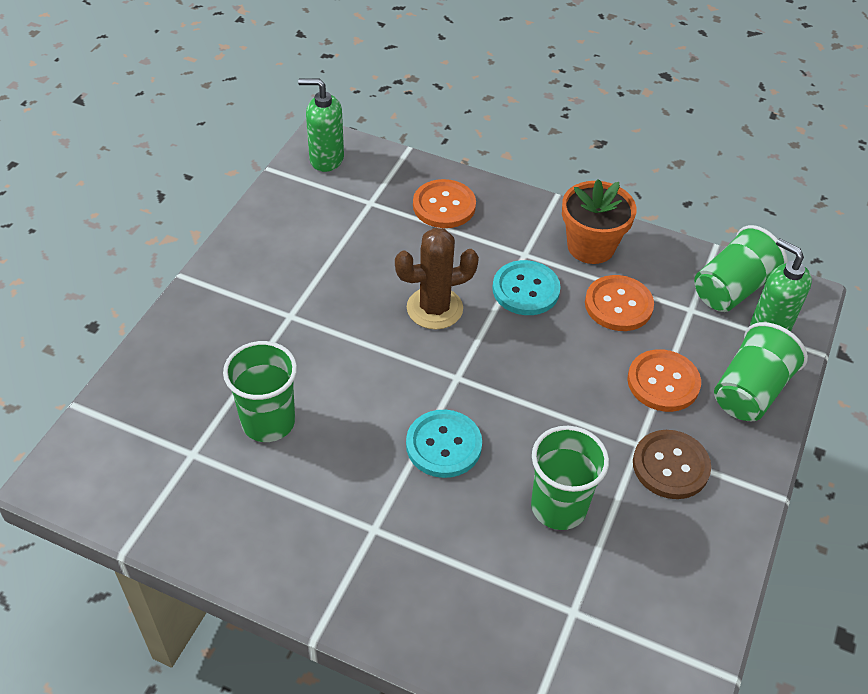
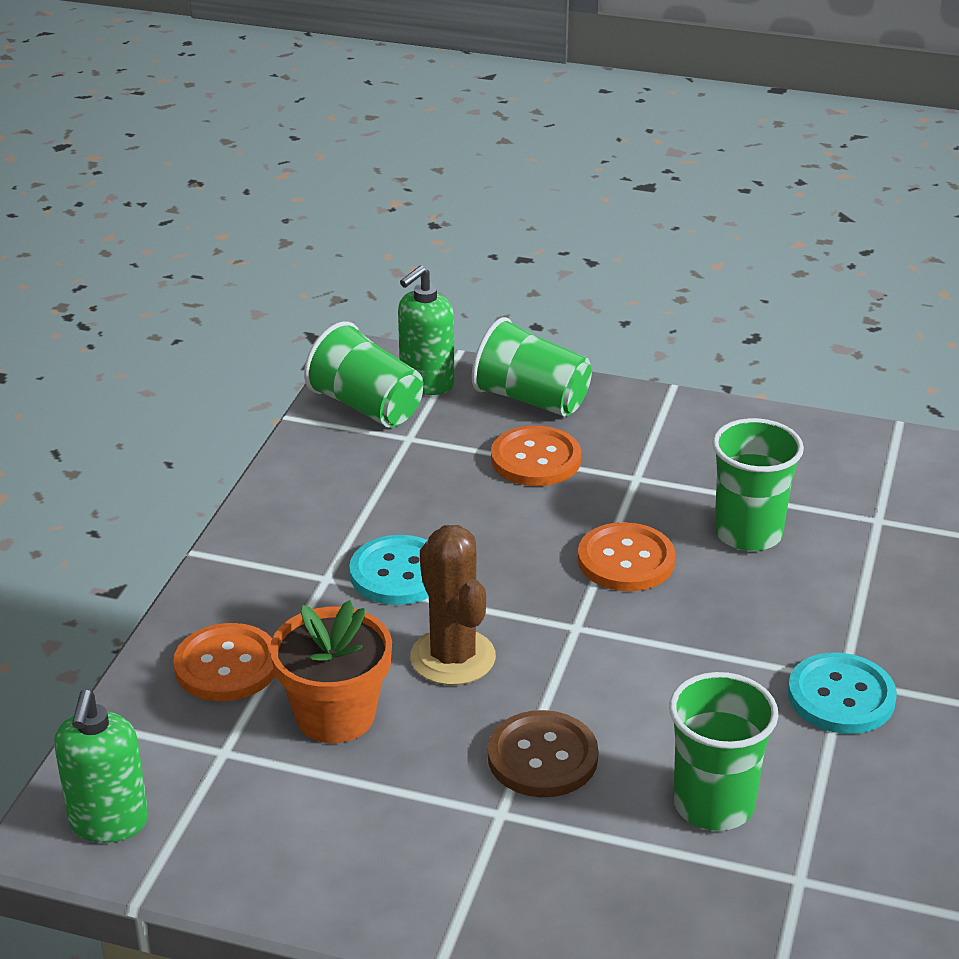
camera: 95 degrees left, 15 degrees down
turquoise button [406,410,482,478] -> turquoise button moved to [788,652,897,734]
orange flower pot [562,179,637,264] -> orange flower pot moved to [270,600,392,743]
orange button [585,275,654,331] -> orange button moved to [578,522,675,591]
brown button [633,430,711,499] -> brown button moved to [488,710,598,797]

